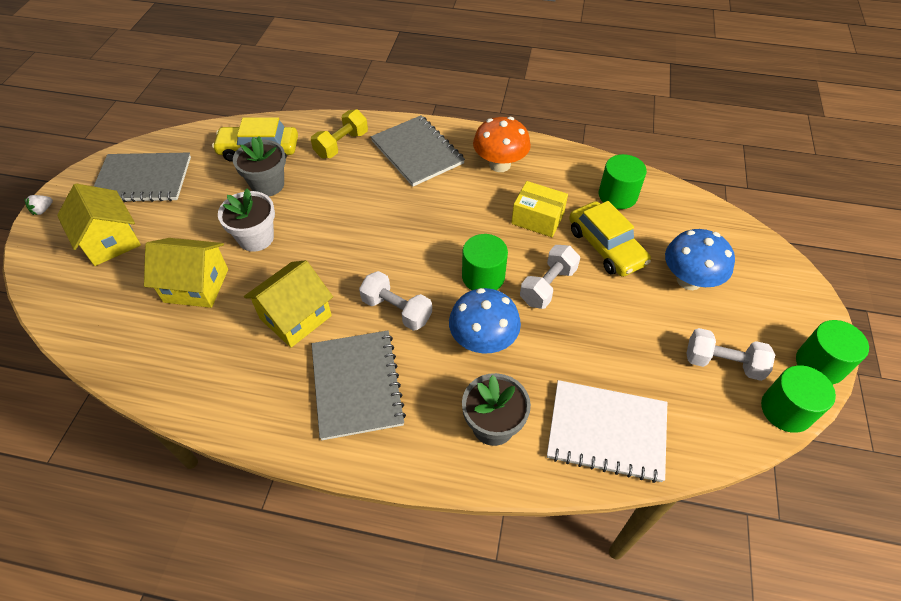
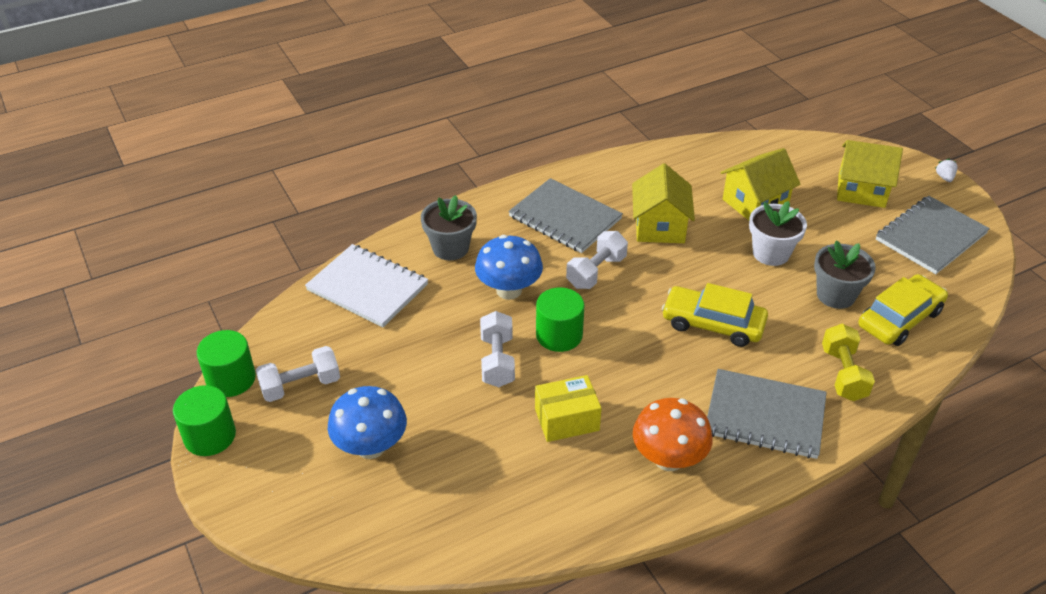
camera: 140 degrees right, 10 degrees down
white dumbbell [359,271,432,331] -> white dumbbell turned 45 degrees counterclockwise [566,231,628,289]
white notebook [547,380,667,483] -> white notebook turned 60 degrees clockwise [305,244,428,327]
yellow car [569,201,651,277] -> yellow car moved to [662,283,768,347]
green cylinder [599,154,647,209] -> none

